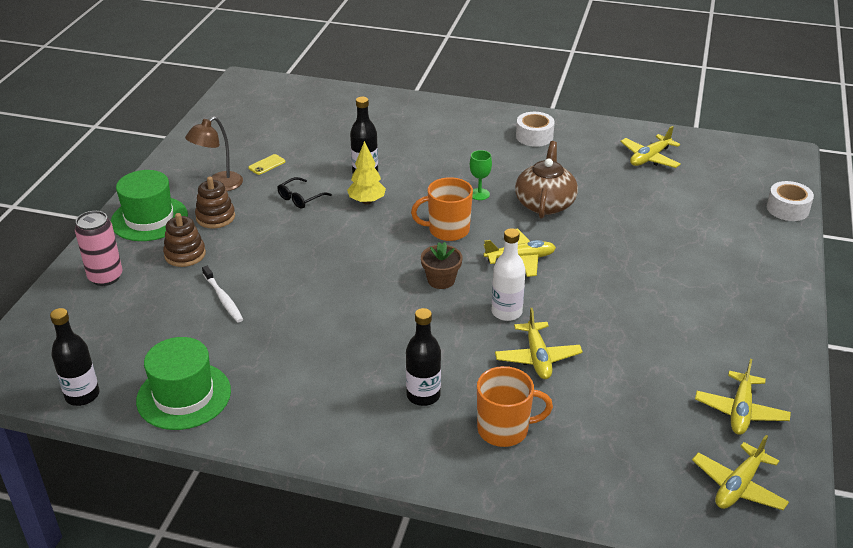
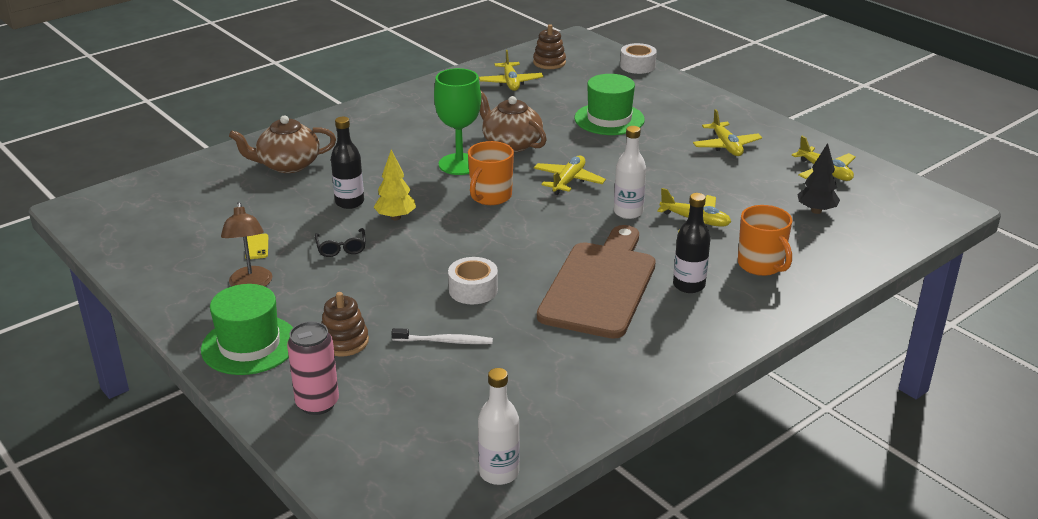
camera: 55 degrees left, 5 degrees down
black bottle [50,308,99,406] -> white bottle [478,368,520,485]
green hat [136,337,231,430] -> green hat moved to [574,74,645,135]
brown stacking toy [195,177,235,228] -> brown stacking toy moved to [533,24,566,69]
brown flower pot [421,242,463,289] -> none
green goblet [470,150,492,200] -> green goblet [434,68,481,175], size x2.03
orange mug [477,366,553,447] -> orange mug turned 120 degrees clockwise [738,205,792,276]
white tape [516,112,555,147] -> white tape moved to [448,257,498,304]
yellow plane [692,435,789,510] -> yellow plane moved to [693,109,762,156]
none -> brown teapot [229,115,336,173]
none -> brown cutting board [537,225,656,339]
none -> black tree [797,143,840,214]

